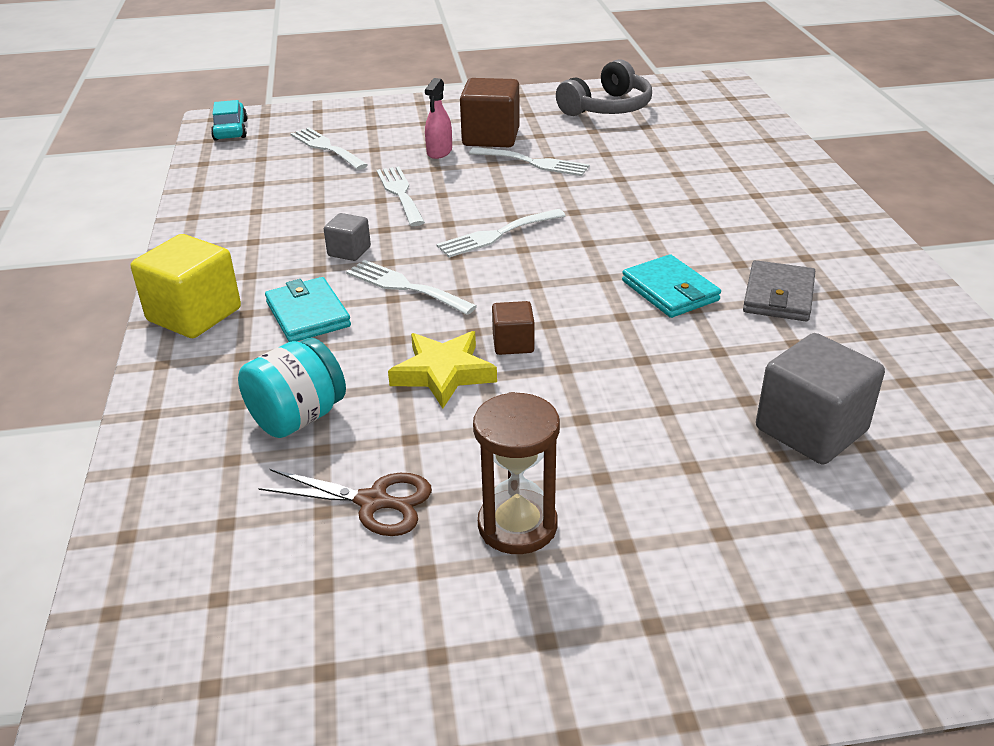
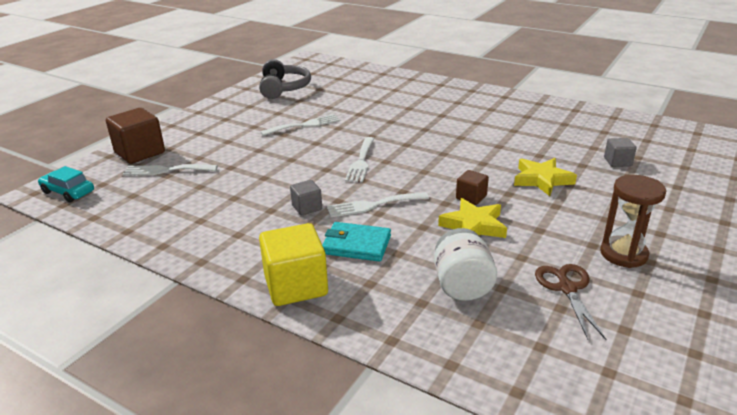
camera: 50 degrees left, 5 degrees down
turquoise jar [238,338,346,438] -> white jar [434,228,497,301]
brown scissors [258,469,432,536] -> brown scissors turned 60 degrees counterclockwise [535,264,606,340]
white fork [377,166,425,226] -> none
pink spray bottle [425,78,452,159] -> none
brown cube [460,78,520,147] -> brown cube moved to [106,108,165,164]
turquoise wallet [622,254,721,318] -> none
grey wallet [743,260,815,321] -> none
grey cube [756,333,885,465] -> grey cube [604,138,637,167], size x0.53
none -> yellow star [514,158,577,196]

